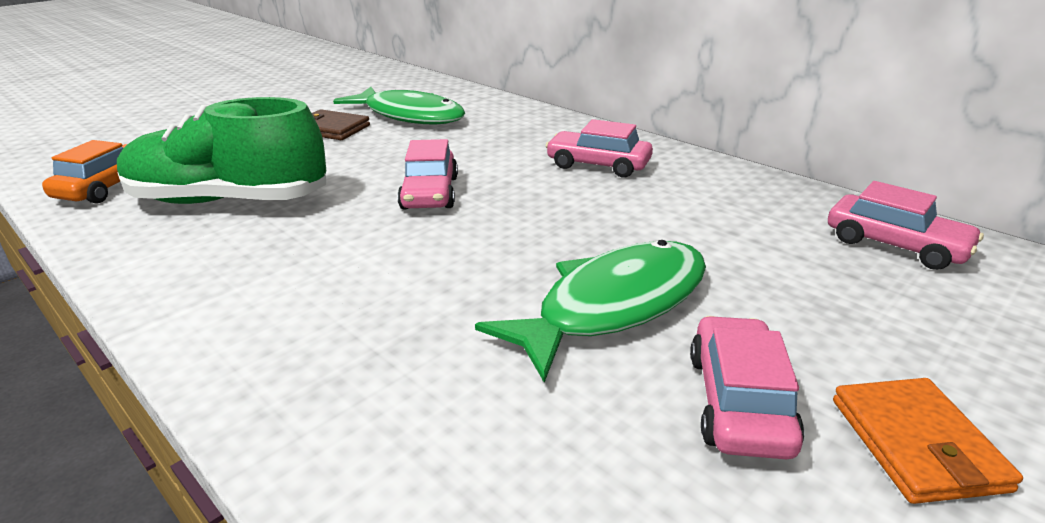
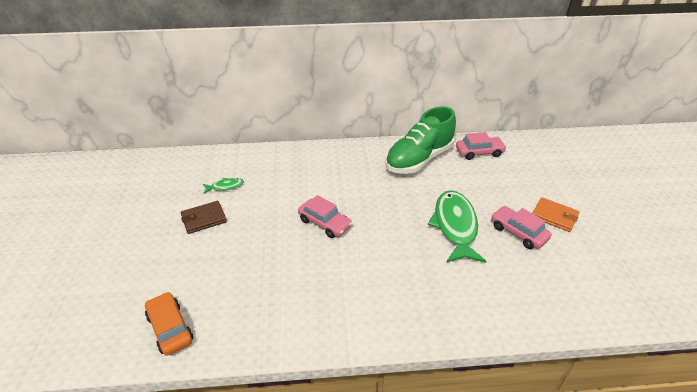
camera: 50 degrees left, 10 degrees up
green shoe [117,97,327,204] -> green shoe moved to [386,107,456,174]
green fish [333,87,465,125] -> green fish [203,178,244,194], size x0.45
pink car [545,119,653,178] -> none

